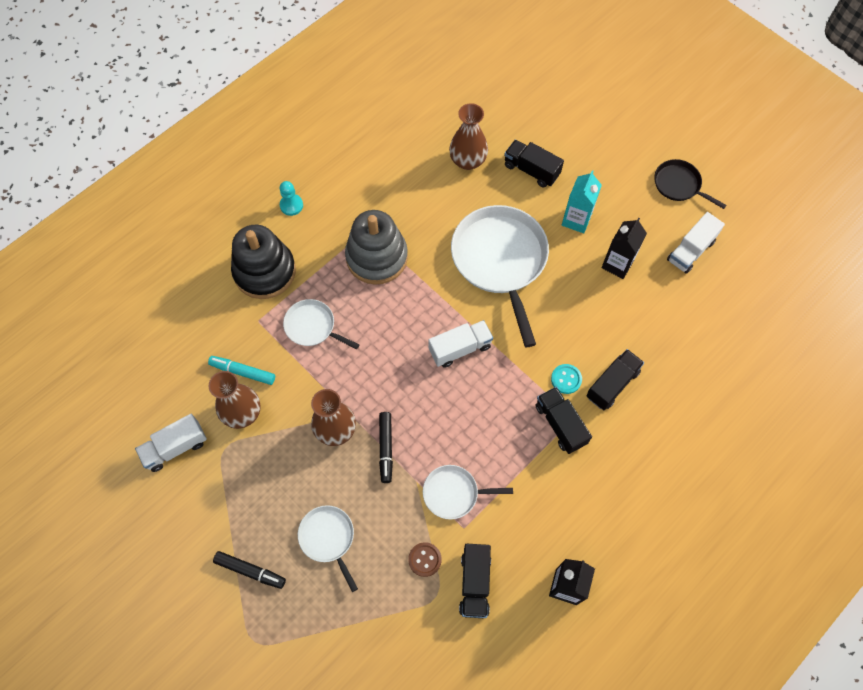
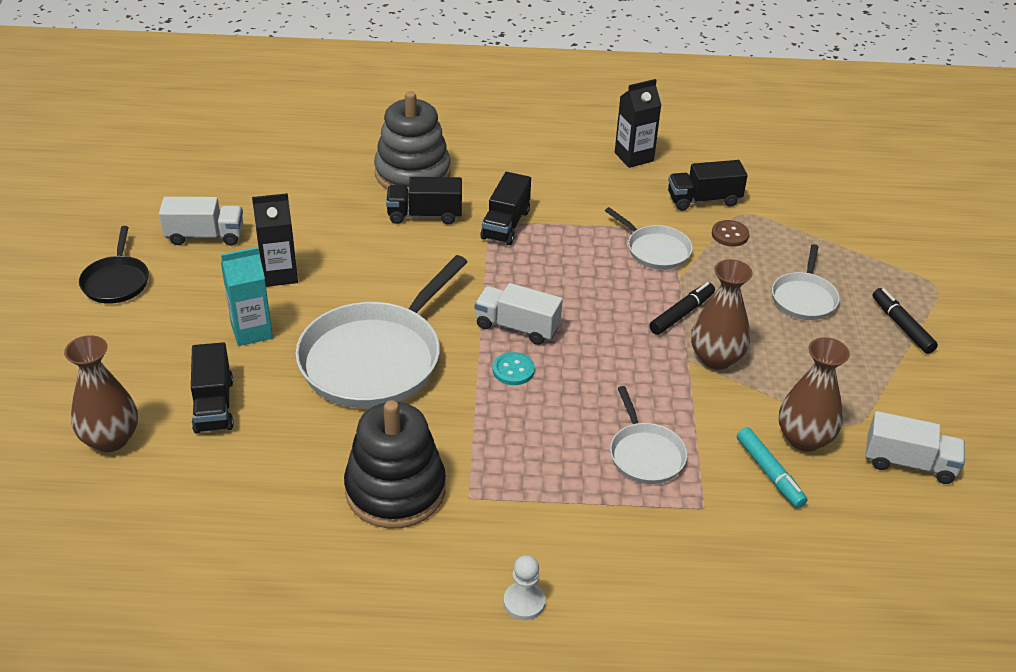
camera: 135 degrees left, 25 degrees down
black stacking toy [231,225,296,299] -> black stacking toy moved to [344,400,446,528]
turquoise pawn [280,181,303,216] -> white pawn [503,555,545,620]
grey stacking toy [345,210,408,285] -> grey stacking toy moved to [374,91,451,192]
brown vase [449,103,488,170] -> brown vase moved to [64,335,138,452]
black truck [459,544,491,618] -> black truck turned 150 degrees counterclockwise [668,160,748,211]
turquoise button [551,364,582,394] -> turquoise button moved to [493,352,535,385]

